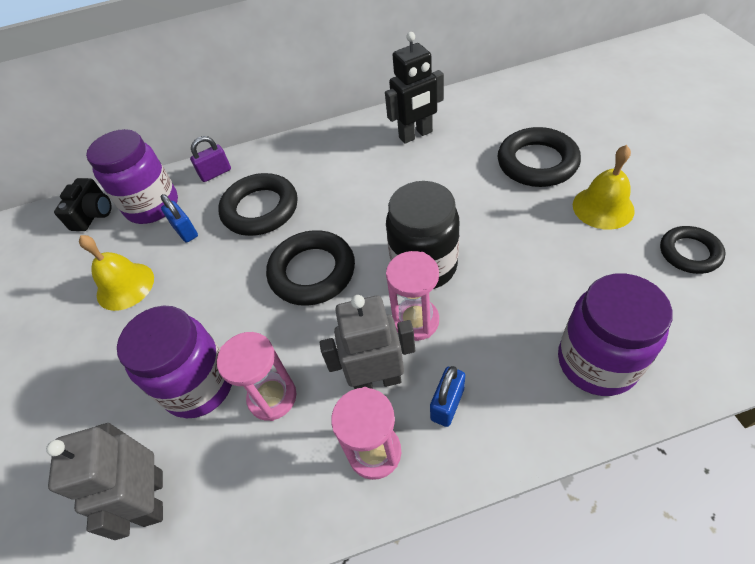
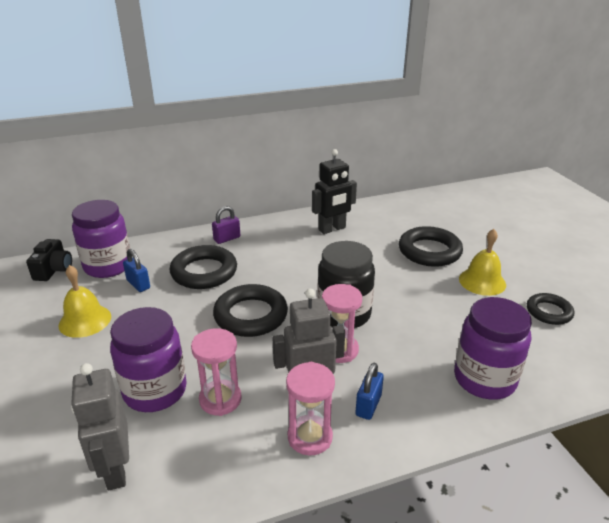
camera: 10 degrees left, 20 degrees down
purple padlock [190,136,231,182] -> purple padlock moved to [212,206,240,244]

